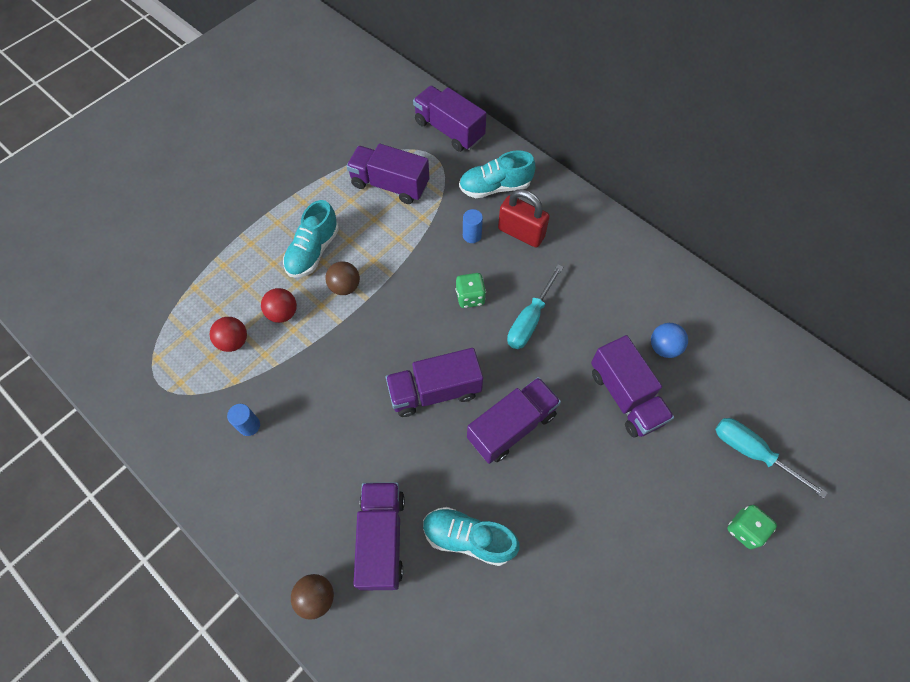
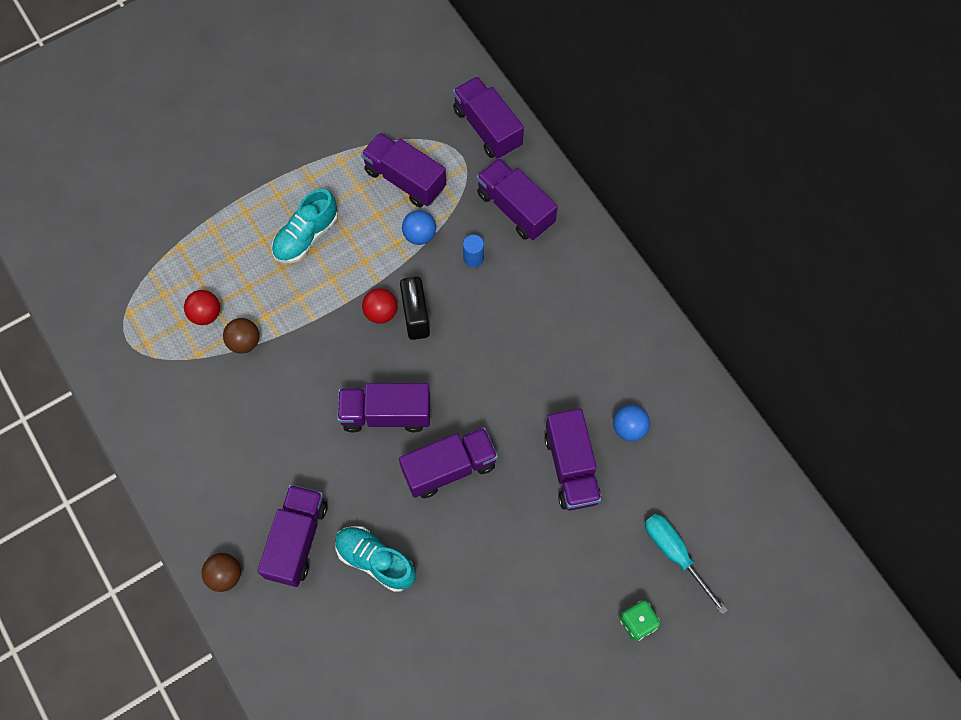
camera: 15 degrees right, 5 degrees up
blue cylinder [227,404,260,436] -> none
red ball [261,288,297,323] -> red ball moved to [362,288,397,324]
brown ball [325,261,360,295] -> brown ball moved to [223,318,259,354]
green dice [456,273,486,308] -> none
turquoise shoe [459,150,535,198] -> purple truck [477,158,558,240]
red padlock [498,189,550,247] -> none
turquoise screwdriver [507,265,563,349] -> none
none -> black padlock [400,277,430,340]
none -> blue ball [402,210,436,245]

